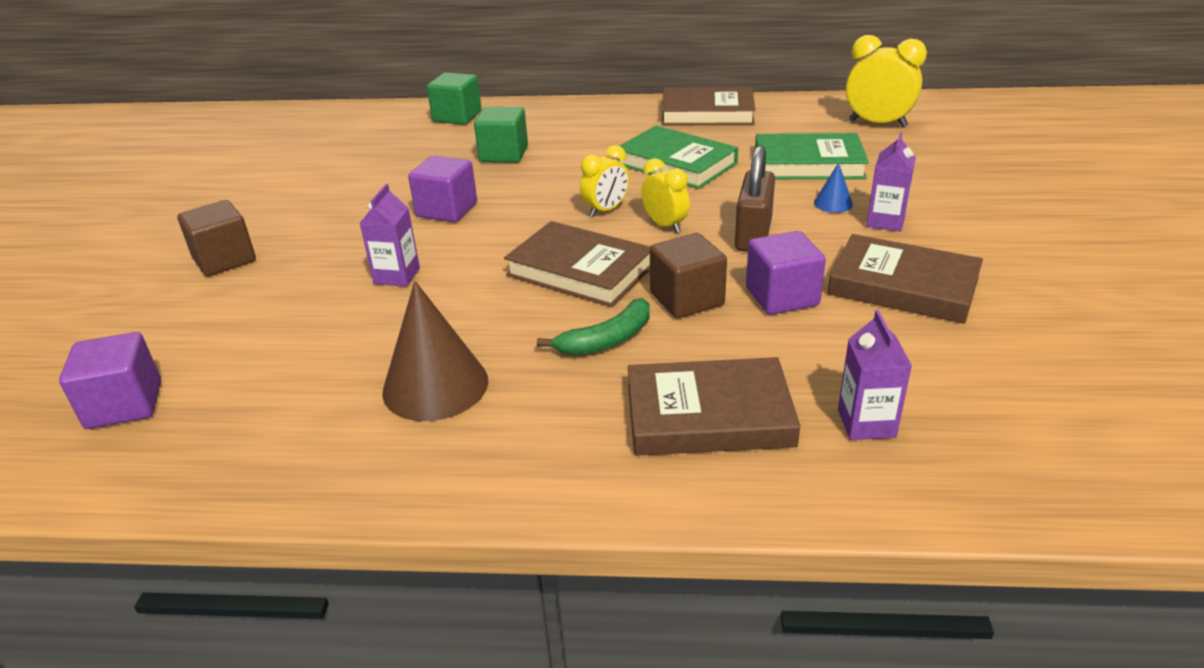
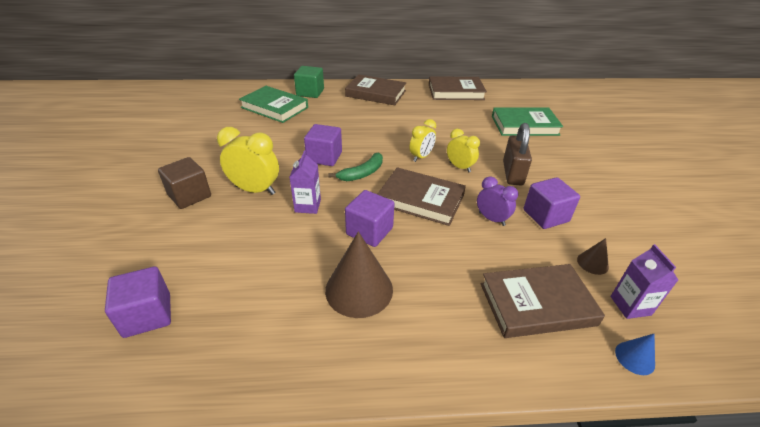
camera: 10 degrees left, 5 degrees up
green cube [474,107,528,163] -> none
green banana [537,298,650,355] -> green banana moved to [328,153,383,181]
green book [619,126,738,189] -> green book moved to [239,86,308,123]
brown cube [650,233,727,319] -> purple clock [477,176,518,226]
blue cone [814,162,853,213] -> blue cone moved to [615,334,655,375]
brown book [828,234,983,324] -> brown book moved to [345,74,406,105]
yellow clock [846,35,927,127] -> yellow clock moved to [217,127,279,195]
purple carton [866,132,916,232] -> none
none -> purple cube [345,190,395,247]
none -> brown cone [577,238,609,275]

